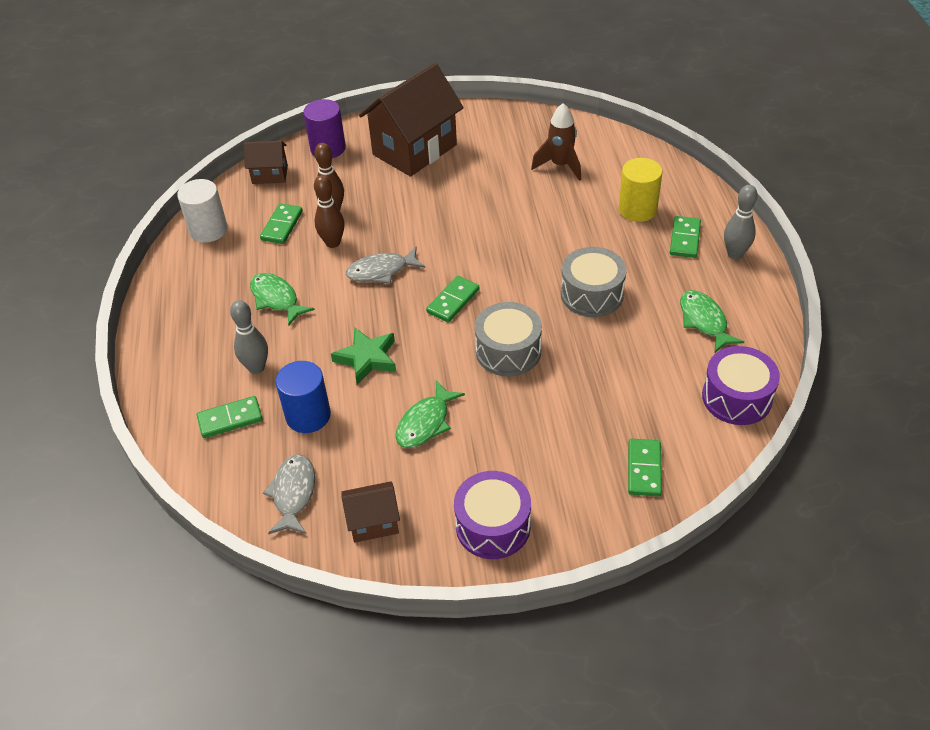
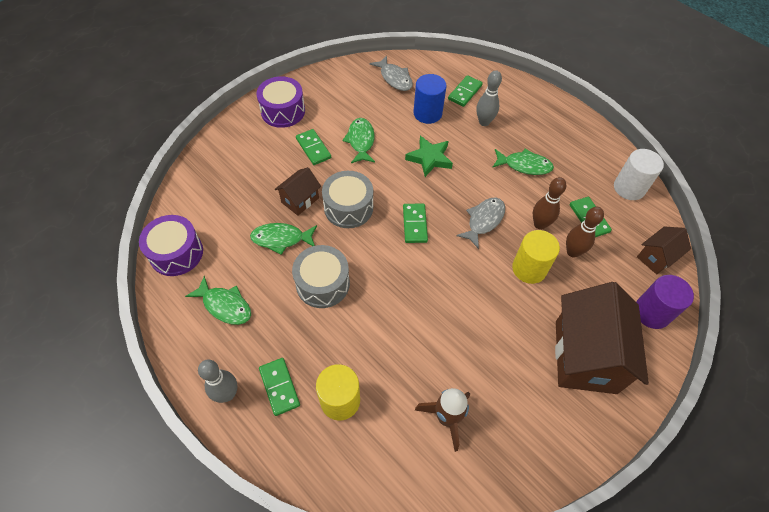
camera: 140 degrees right, 10 degrees up
brown house [341,481,400,543] -> brown house moved to [275,167,321,216]
green domino [628,439,662,496] -> green domino moved to [296,129,331,165]
none -> green fish [250,223,317,255]
none -> yellow cylinder [512,230,560,284]

